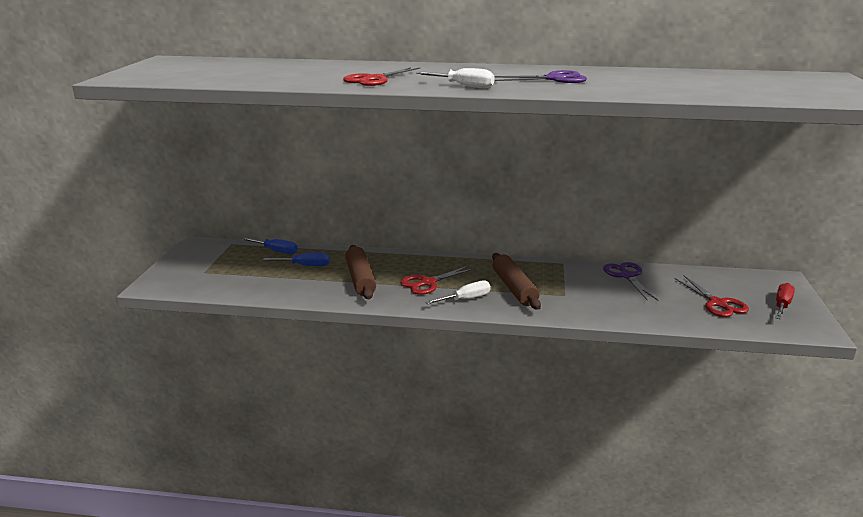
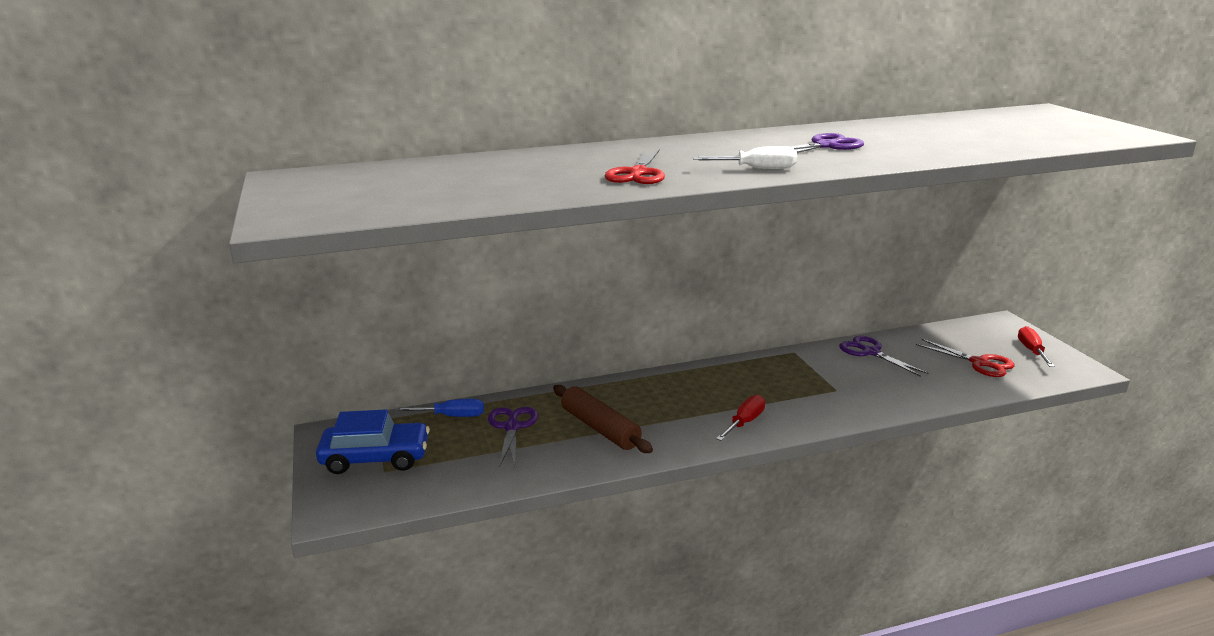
camera: 25 degrees left, 0 degrees up
blue screwdriver [263,253,330,266] -> purple scissors [488,407,538,467]
red scissors [400,266,476,295] -> none
white screwdriver [425,281,491,304] -> red screwdriver [716,395,765,441]
brown rolling pin [492,253,541,310] -> none
none -> blue car [316,409,430,474]

